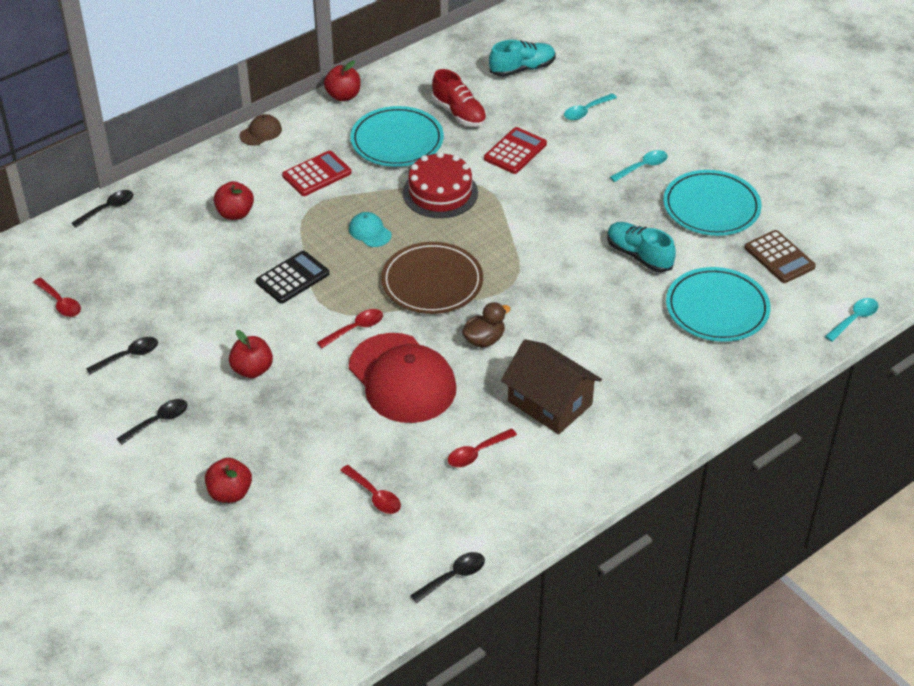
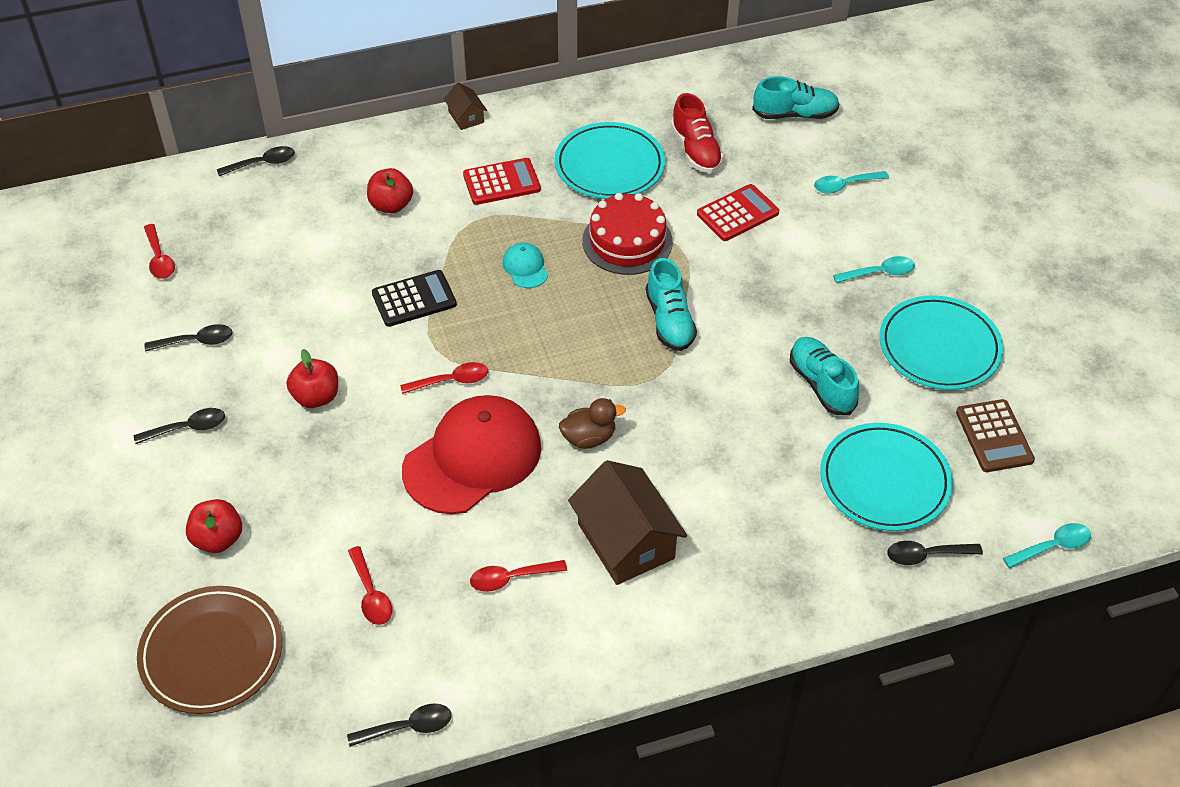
camera: 20 degrees right, 5 degrees up
brown cap [240,114,282,146] -> brown house [444,83,487,130]
red apple [324,60,360,101] -> none
red cap [349,333,457,423] -> red cap turned 120 degrees counterclockwise [402,395,541,514]
brown plate [381,242,483,314] -> brown plate moved to [137,586,282,714]
none -> turquoise shoe [646,258,697,351]
none -> black spoon [887,541,983,565]

